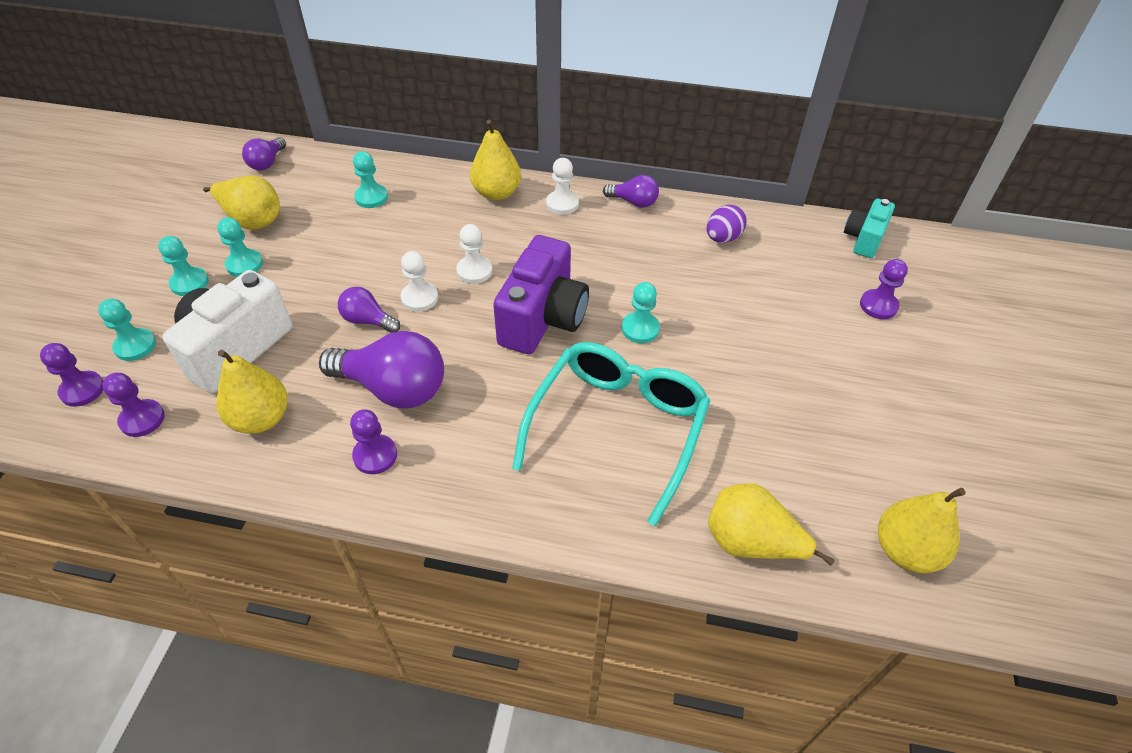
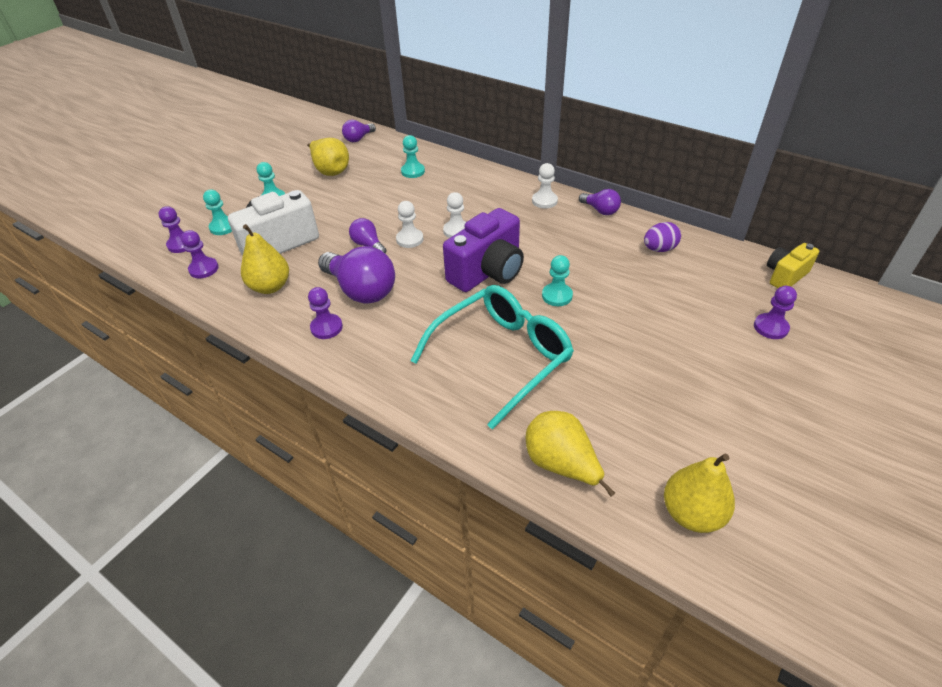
camera: 25 degrees right, 5 degrees down
turquoise pawn [217,217,263,277] -> none
yellow pear [470,120,521,200] -> none
turquoise camera [844,199,895,258] -> yellow camera [767,243,819,288]

